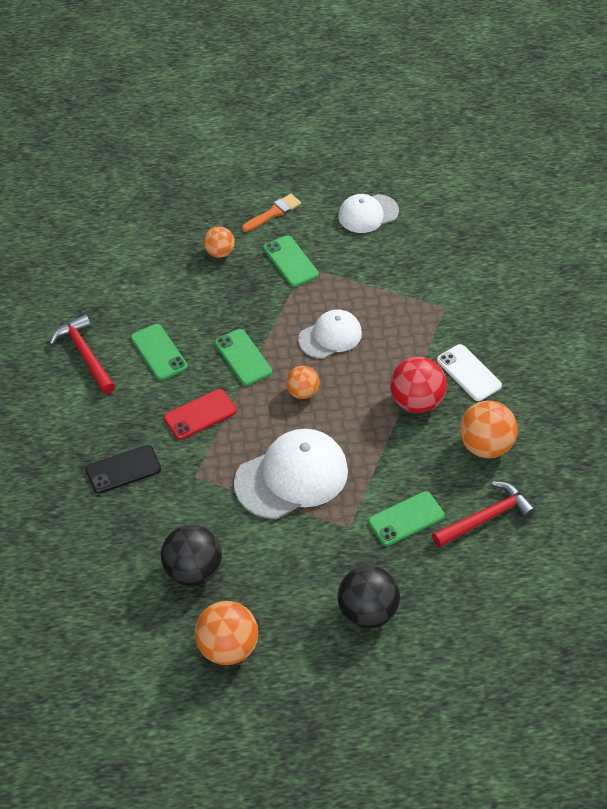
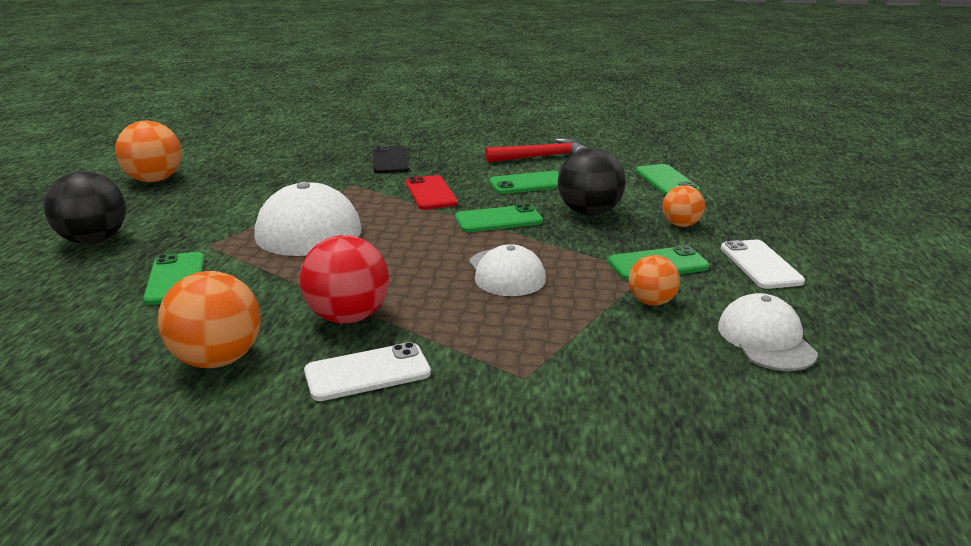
camera: 105 degrees right, 25 degrees down
black ball [161,525,222,586] -> black ball moved to [558,148,626,216]
orange brush [242,194,301,232] -> white phone [721,240,805,289]
orange ball [286,366,319,399] -> orange ball moved to [628,255,680,306]
red hammer [432,481,536,548] -> none
none -> green phone [636,164,700,195]

